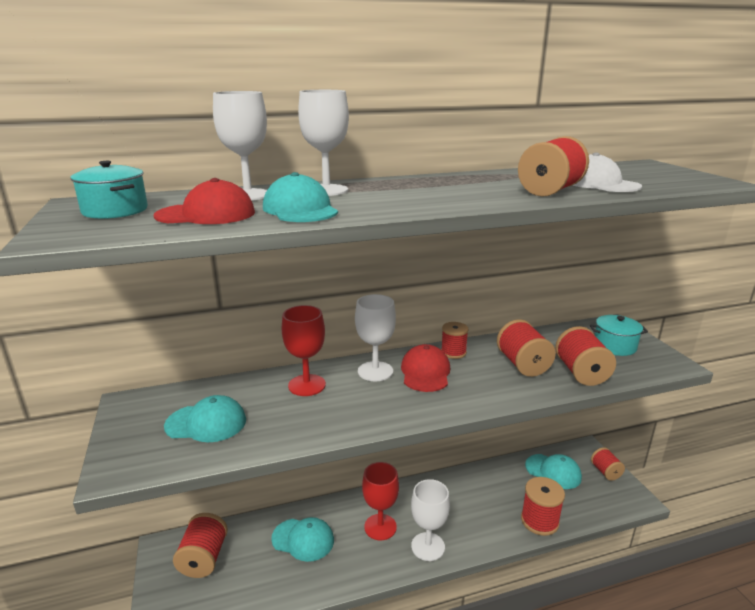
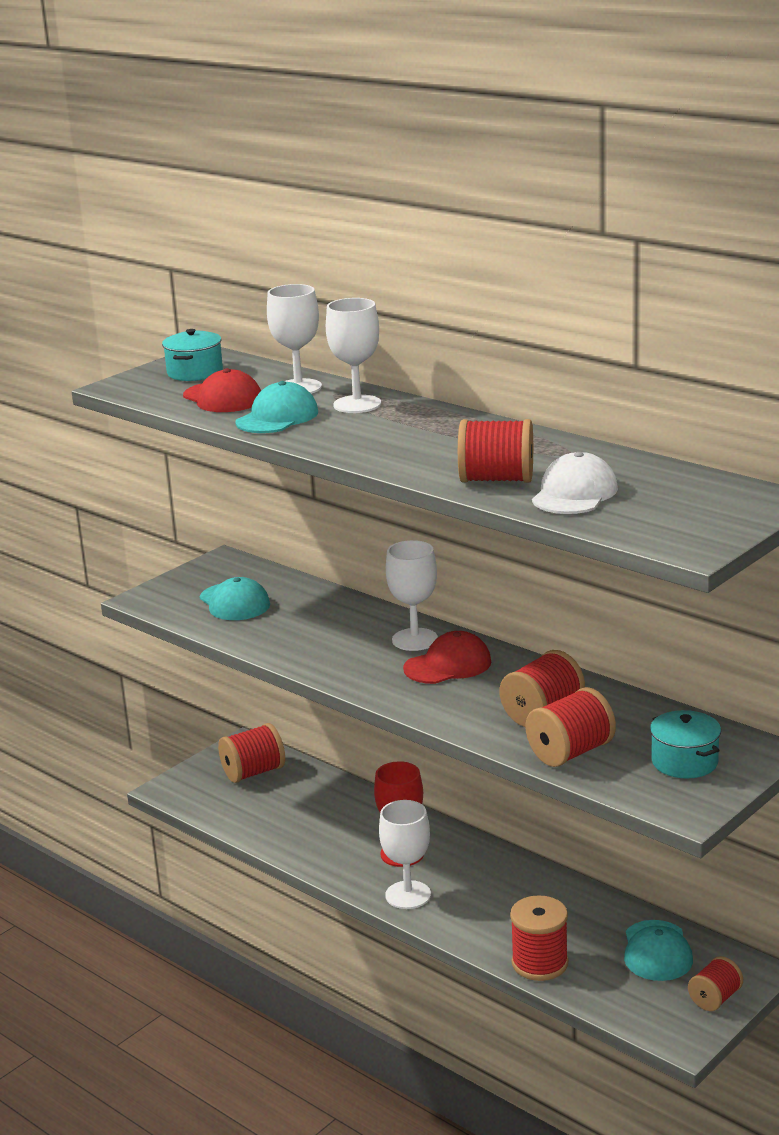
camera: 60 degrees right, 0 degrees up
turquoise cap [271,517,334,562] -> none
red goblet [282,305,326,396] -> none
red spool [441,322,469,359] -> none

